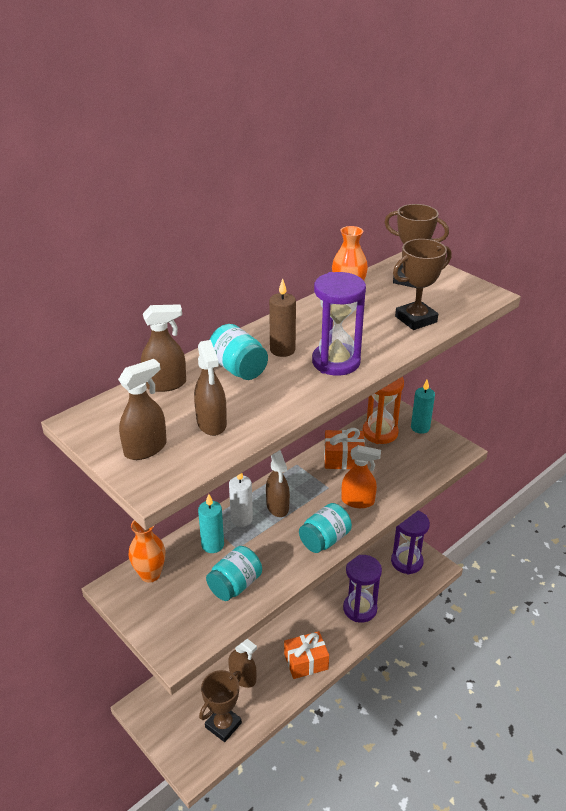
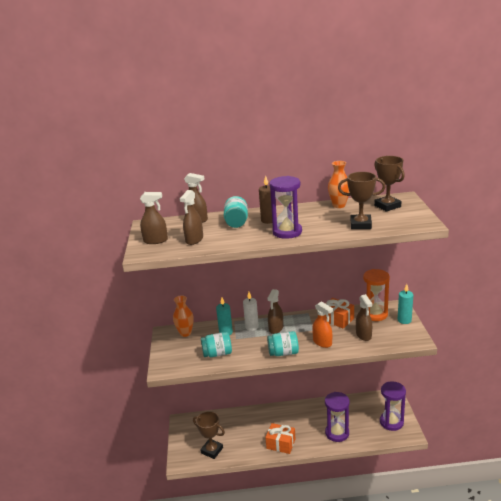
camera: 40 degrees right, 10 degrees down
brown trophy [199,670,242,742] -> brown trophy turned 45 degrees clockwise [193,411,225,459]
brown spray bottle [228,639,257,688] -> brown spray bottle moved to [356,294,372,341]

